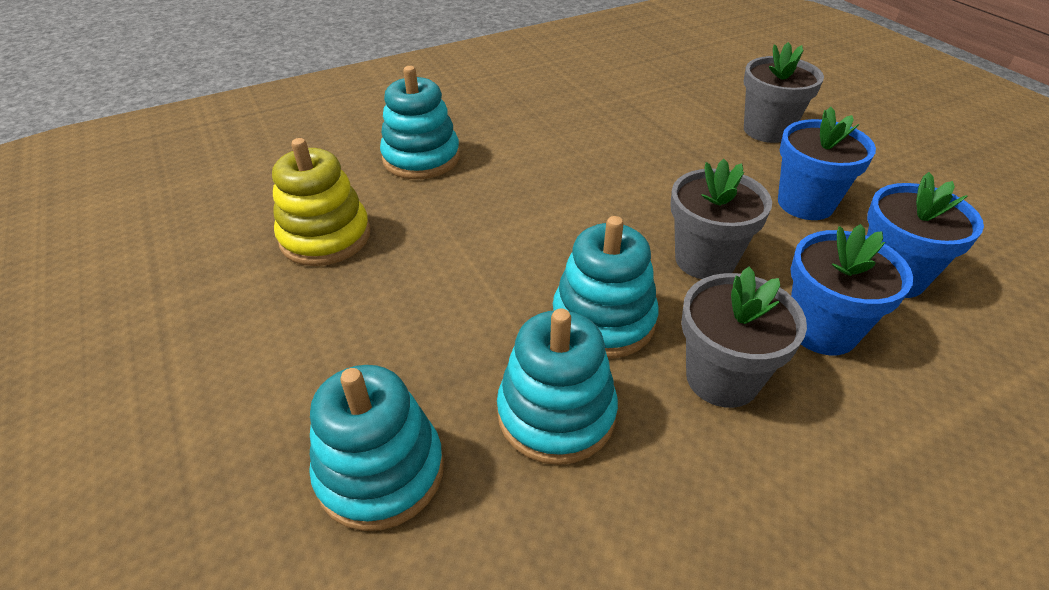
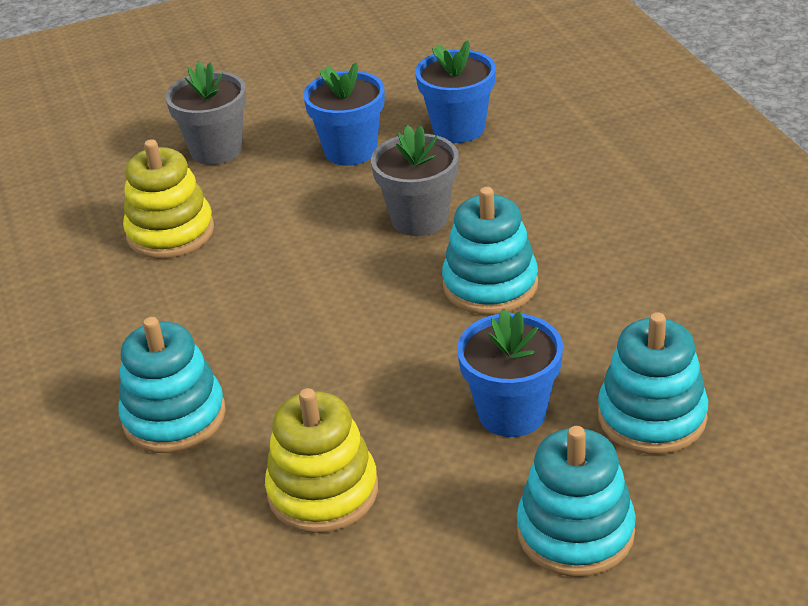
camera: 80 degrees left, 5 degrees down
turquoise stacking toy [497,308,618,465] -> turquoise stacking toy moved to [517,426,636,577]
grey flower pot [681,267,807,408] -> none
blue flower pot [791,224,913,355] -> blue flower pot moved to [457,309,563,437]
none -> yellow stacking toy [123,139,214,259]

